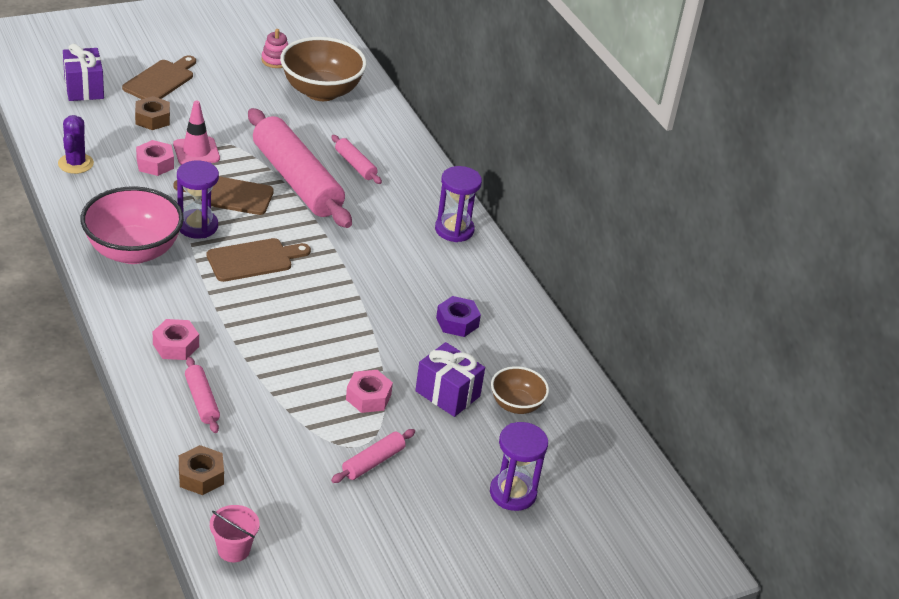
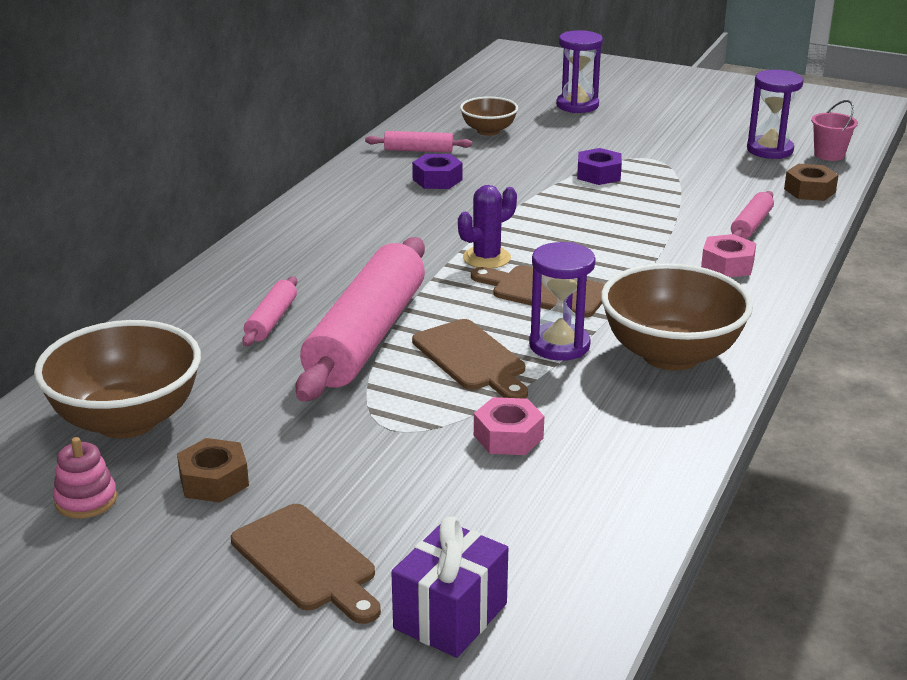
camera: 125 degrees left, 10 degrees down
purple cactus [58,115,94,174] -> purple cactus moved to [458,185,517,269]
pink bowl [80,186,184,264] -> brown bowl [601,263,753,371]
brown cutting board [122,55,196,99] -> brown cutting board turned 120 degrees counterclockwise [231,504,381,624]
brown nut [135,96,170,130] -> brown nut moved to [177,438,249,503]
pink traffic cone [173,101,220,165] -> none
pink rolling pin [331,429,415,483] -> pink rolling pin moved to [365,131,472,153]
pink nut [346,370,393,413] -> purple nut [577,148,622,185]
purple gift [415,342,485,417] -> none
purple hourglass [435,166,482,242] -> purple hourglass moved to [747,70,804,159]

